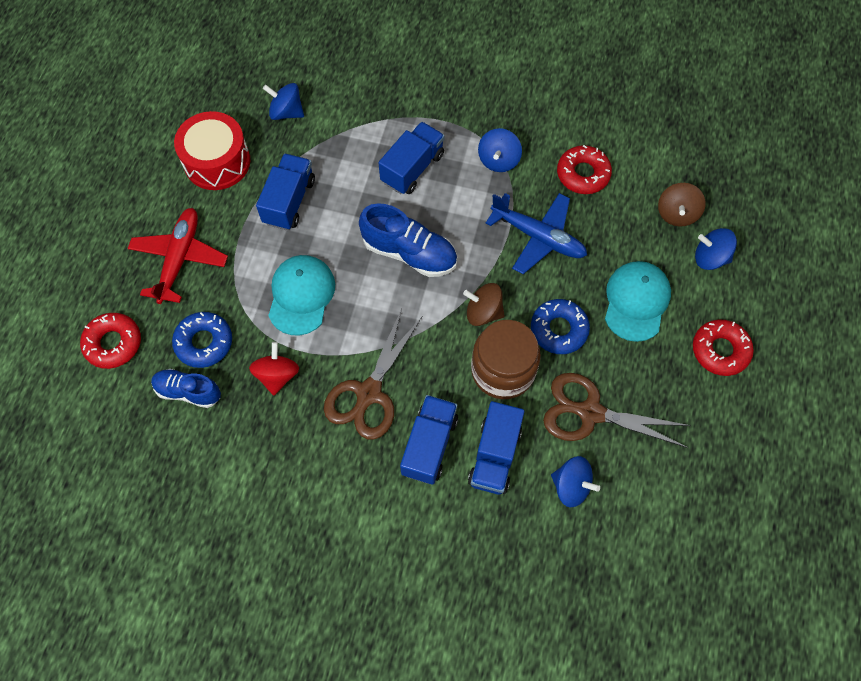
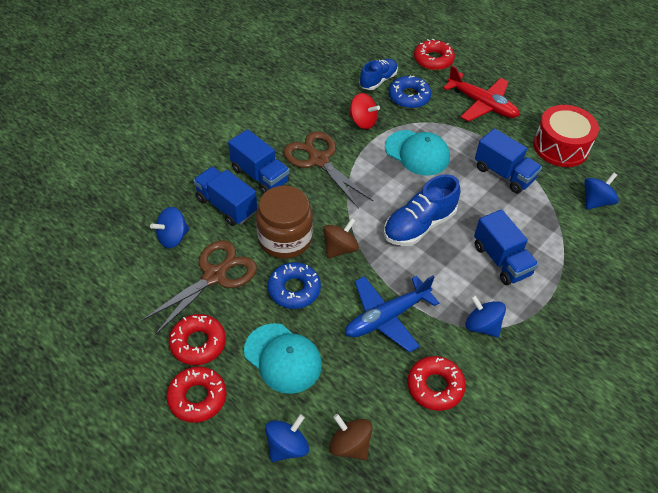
camera: 115 degrees right, 15 degrees down
none -> red donut [169,314,226,365]

